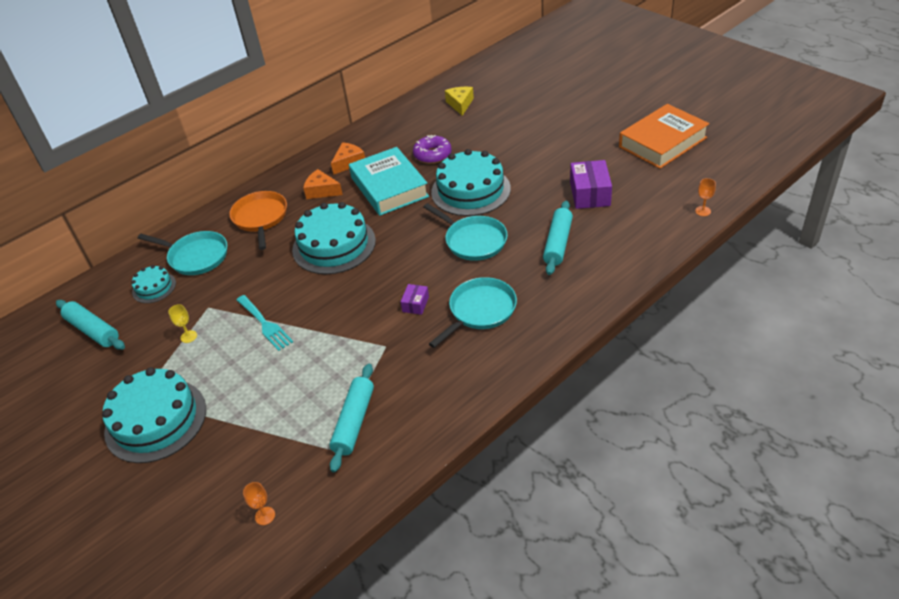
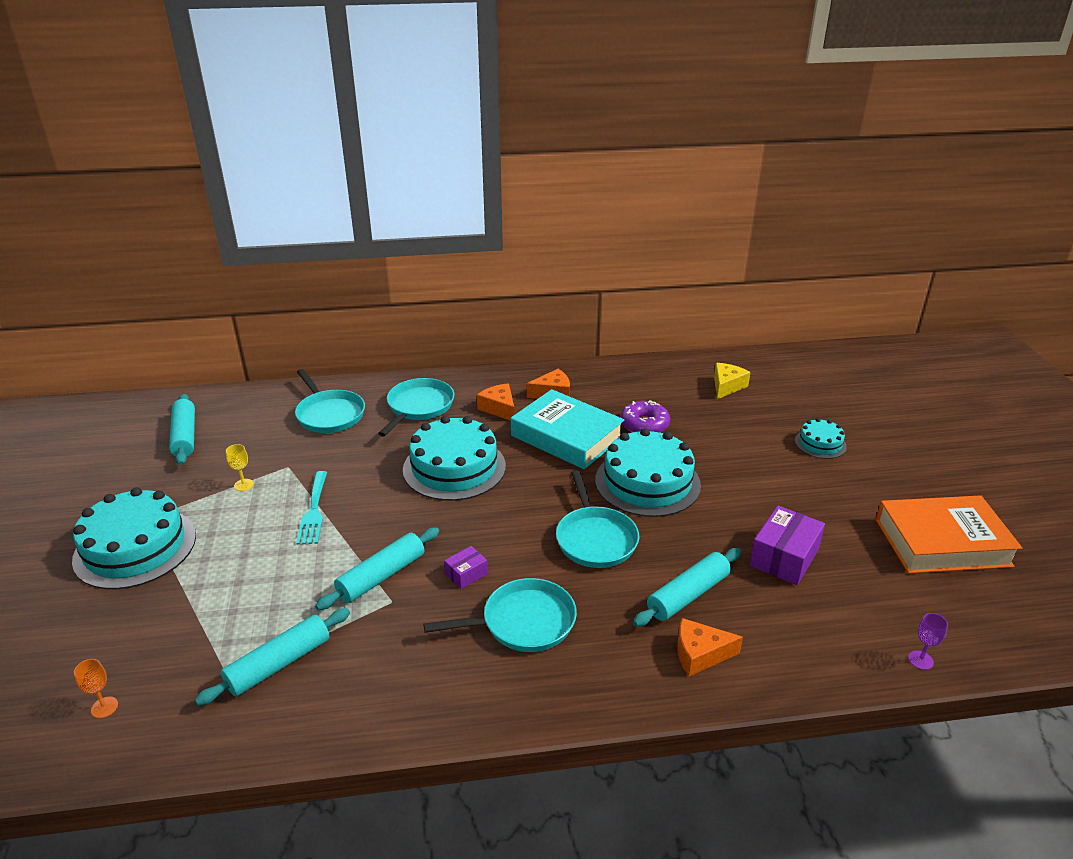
camera: 30 degrees right, 10 degrees down
turquoise cake [131,265,176,303] -> turquoise cake moved to [795,418,847,459]
orange pan [229,191,287,250] -> turquoise pan [378,378,454,436]
turquoise book [349,147,429,216] -> turquoise book turned 60 degrees counterclockwise [511,389,624,469]
orange goblet [695,178,716,216] -> purple goblet [908,613,948,670]
none -> turquoise rolling pin [315,527,439,610]
none -> orange cheese [678,618,743,676]

